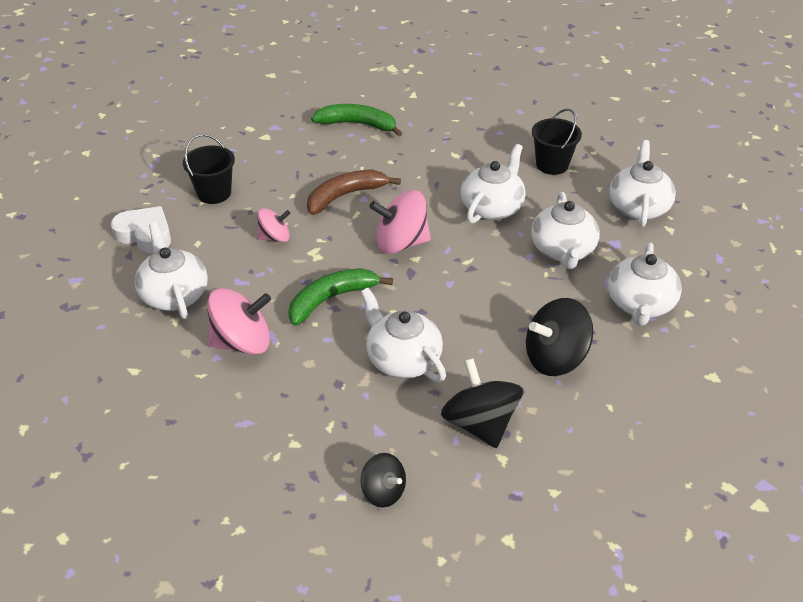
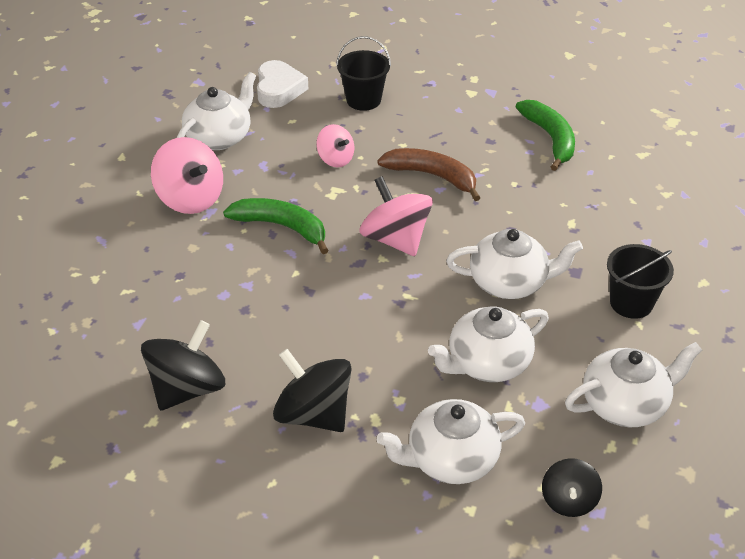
camera: 60 degrees right, 0 degrees up
white teapot [361,288,446,382] -> none
black spinning top [361,453,406,507] -> black spinning top moved to [542,458,602,517]

